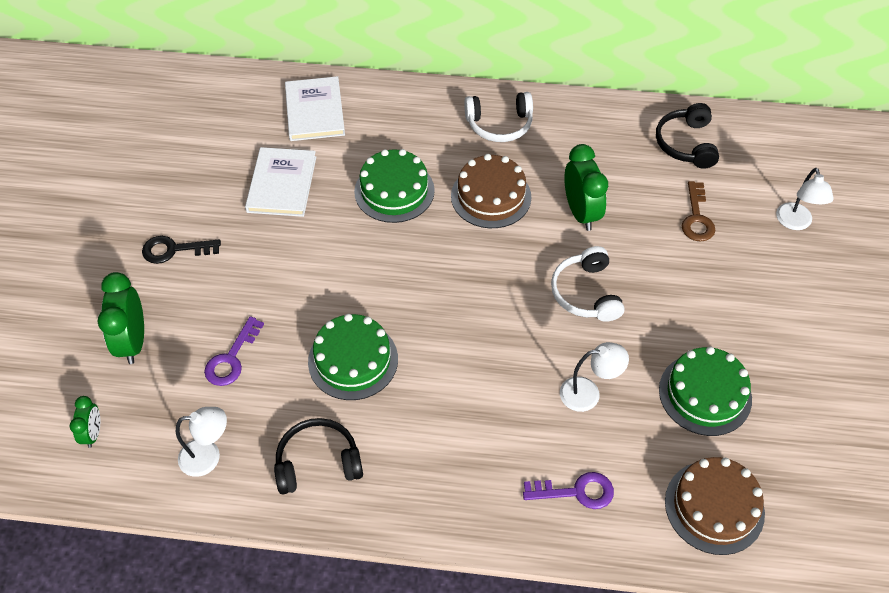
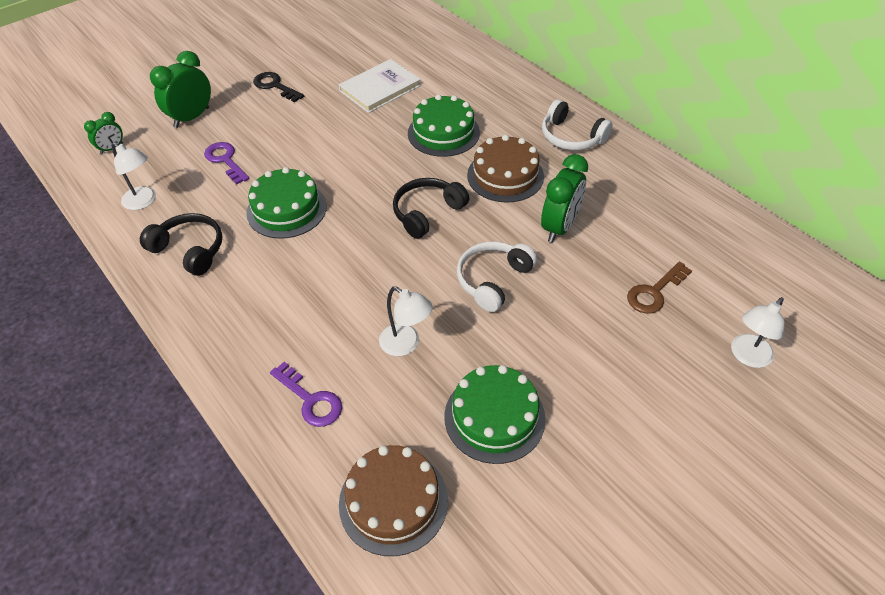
camera: 45 degrees right, 5 degrees down
purple key [204,316,264,386] -> purple key turned 75 degrees clockwise [204,142,249,184]
white book [285,76,345,141] -> none
black headphones [656,103,719,169] -> black headphones moved to [393,178,469,239]

